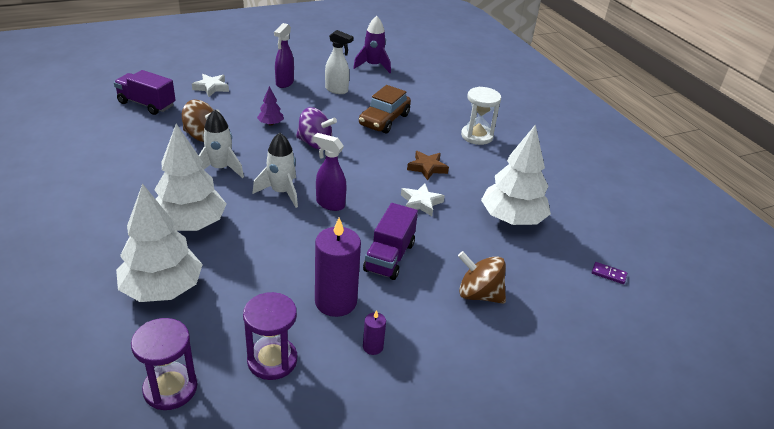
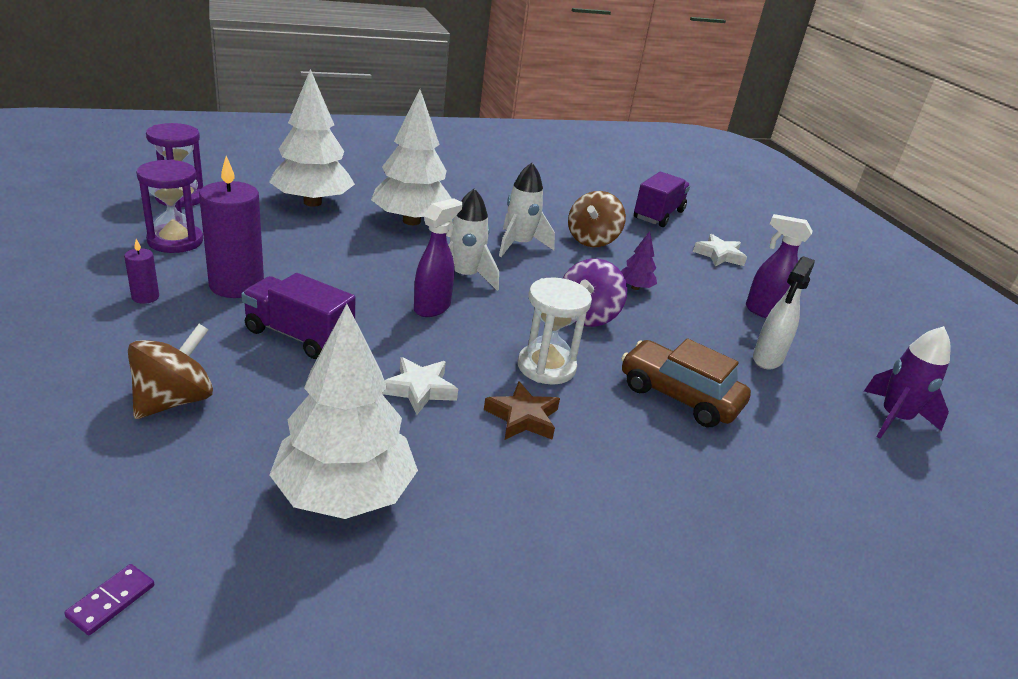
camera: 95 degrees right, 5 degrees down
white hourglass [461,87,501,145] -> white hourglass moved to [518,277,592,385]

